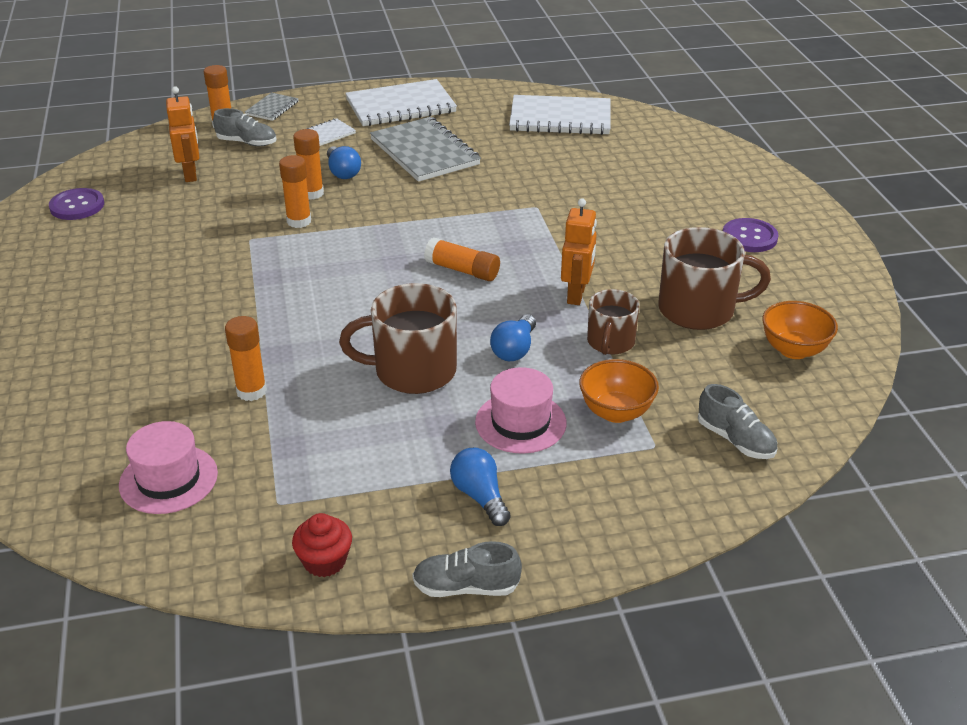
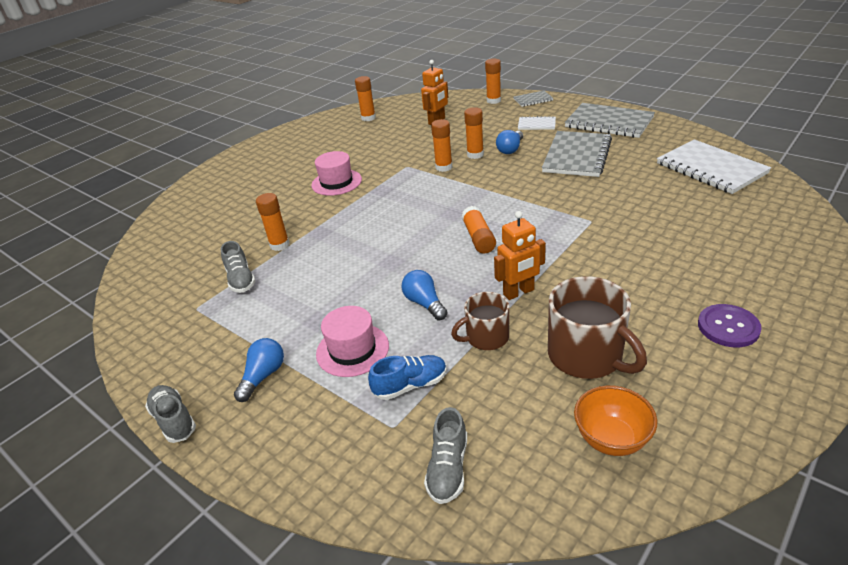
camera: 55 degrees right, 0 degrees up
purple button [49,188,104,220] -> orange glue stick [355,76,376,121]
pink hat [119,421,218,514] -> pink hat moved to [311,151,362,196]
grey shoe [213,108,276,146] -> grey shoe moved to [221,241,256,293]
red cupcake [292,513,352,577] -> none
brown mug [339,283,457,394] -> none
white notebook [345,79,457,126] -> grey notebook [565,103,655,138]
blue light bulb [490,314,536,361] -> blue light bulb turned 75 degrees clockwise [402,270,448,320]
orange bowl [579,359,659,423] -> blue shoe [368,355,447,400]

